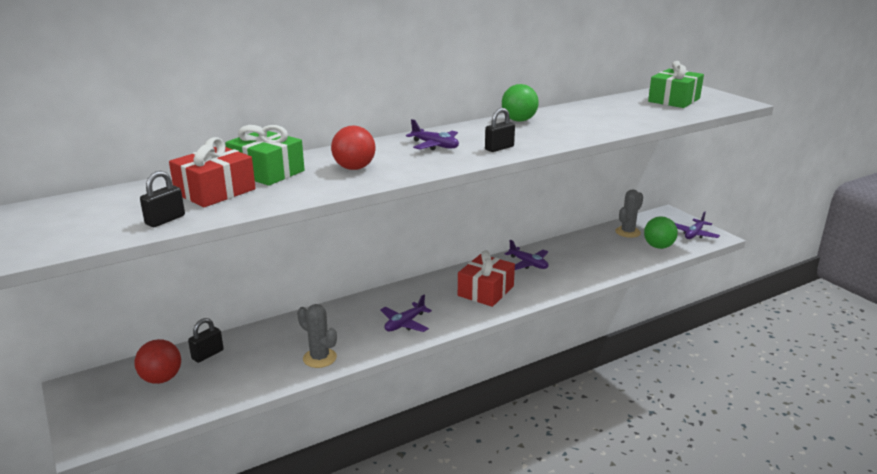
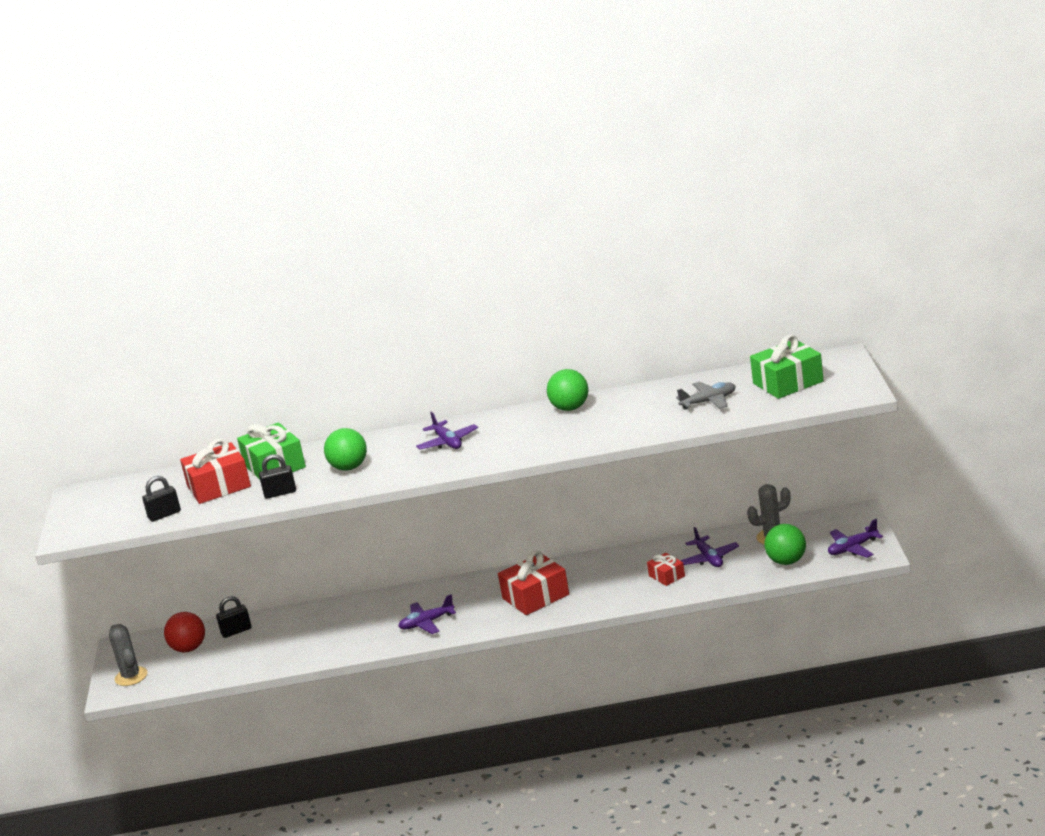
camera: 30 degrees right, 0 degrees up
grey cactus [297,304,337,368] -> grey cactus moved to [109,624,147,686]
red ball [331,126,376,170] -> green ball [324,428,367,471]
black padlock [485,108,515,152] -> black padlock moved to [259,454,296,499]
purple plane [504,240,548,270] -> purple plane moved to [680,527,739,567]
none -> red gift [647,553,685,586]
none -> grey plane [676,382,736,410]

